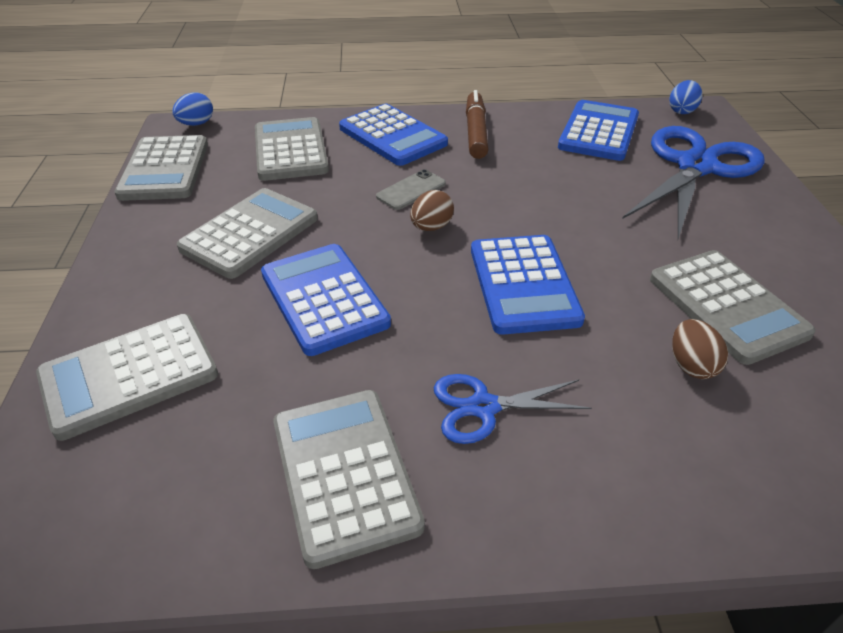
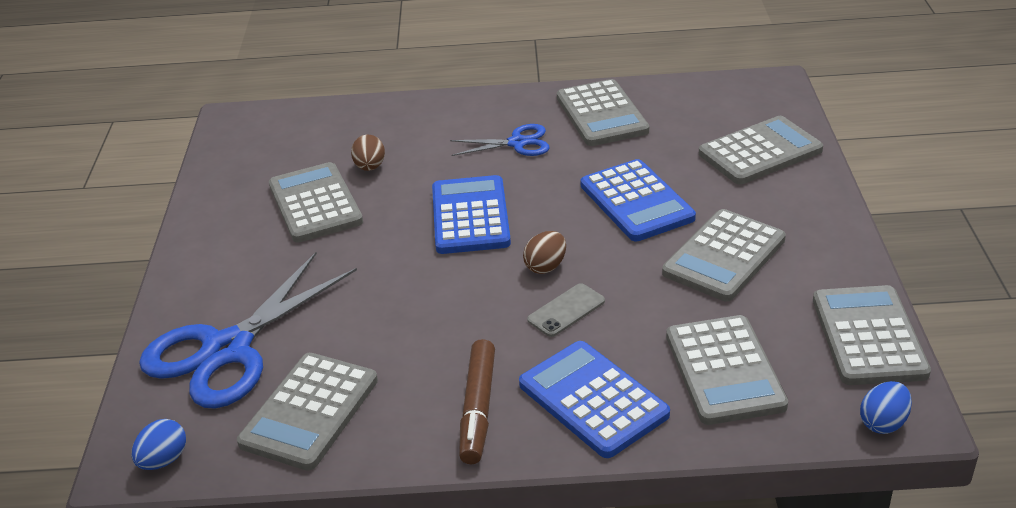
camera: 175 degrees left, 5 degrees down
blue calculator [558,100,639,161] -> grey calculator [237,353,378,471]

